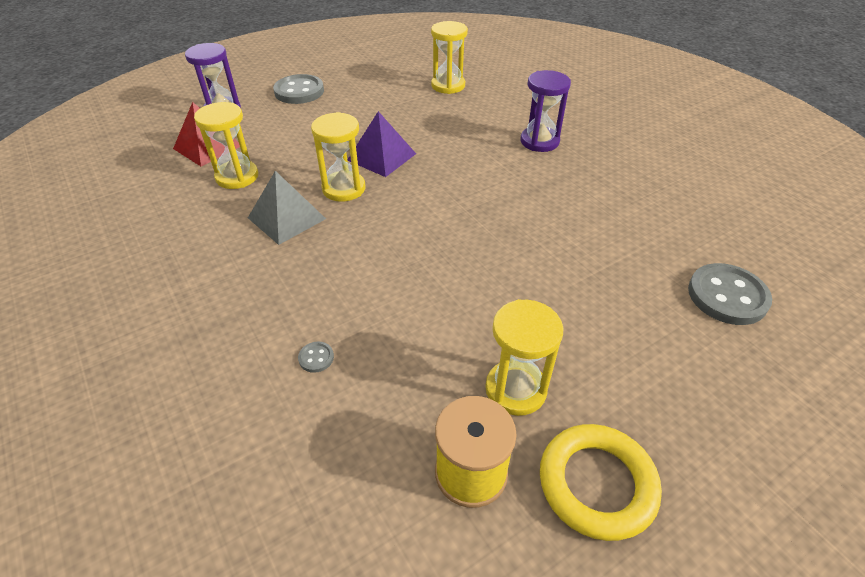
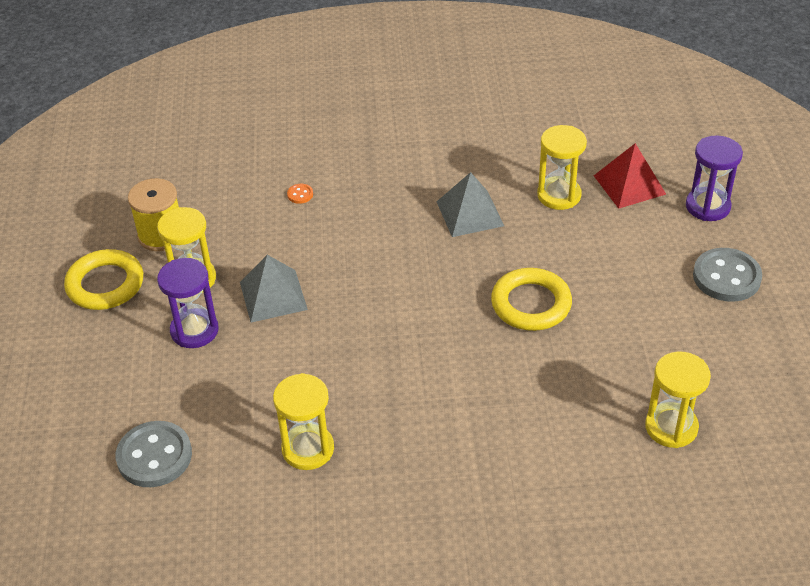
camera: 120 degrees right, 0 degrees up
grey button [298,342,334,373] -> orange button [287,184,313,204]
yellow hourglass [311,112,365,202] -> yellow hourglass moved to [273,373,334,470]
purple pyramid [347,111,416,177] -> yellow ring [491,268,572,331]
purple hourglass [520,70,571,152] -> purple hourglass moved to [157,258,219,348]
none -> grey pyramid [240,255,308,322]

